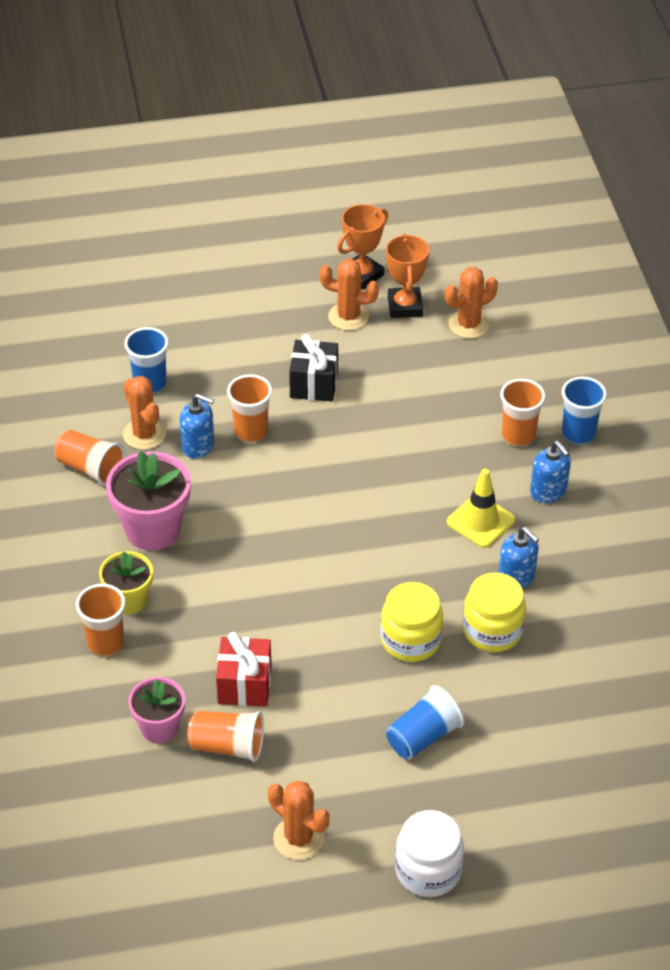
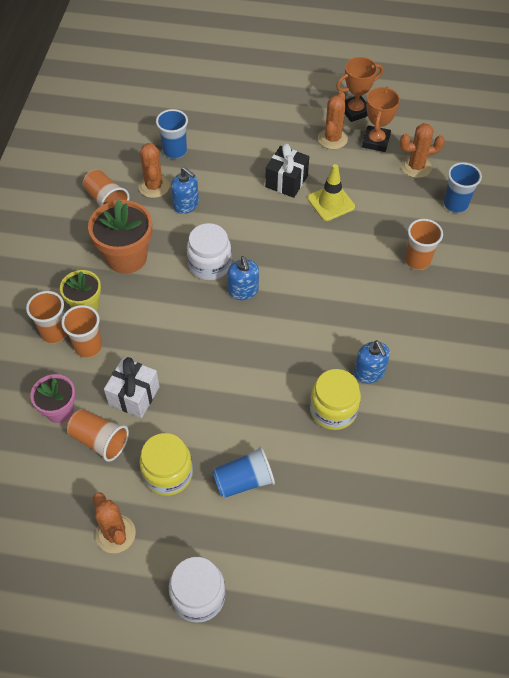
camera: 20 degrees right, 10 degrees up
pink flower pot [106,451,191,551] -> orange flower pot [88,200,152,274]
red gift [216,632,271,707] -> white gift [104,357,160,418]
orange cup [227,374,272,442] -> orange cup moved to [61,305,102,358]
orange cactus [319,259,379,330] -> orange cactus turned 75 degrees clockwise [318,91,348,150]
yellow jar [380,582,443,662] -> yellow jar moved to [139,433,193,496]
yellow traffic cone [447,469,515,548] -> yellow traffic cone moved to [307,164,355,221]
blue soap dispenser [530,440,571,503] -> blue soap dispenser moved to [228,256,259,300]
blue cup [562,377,607,444] -> blue cup moved to [444,162,482,213]
none -> white jar [187,223,232,280]

